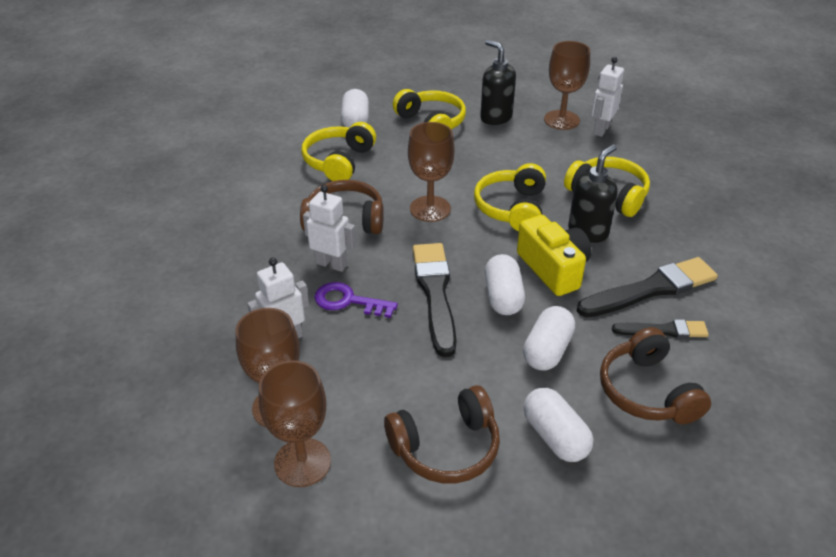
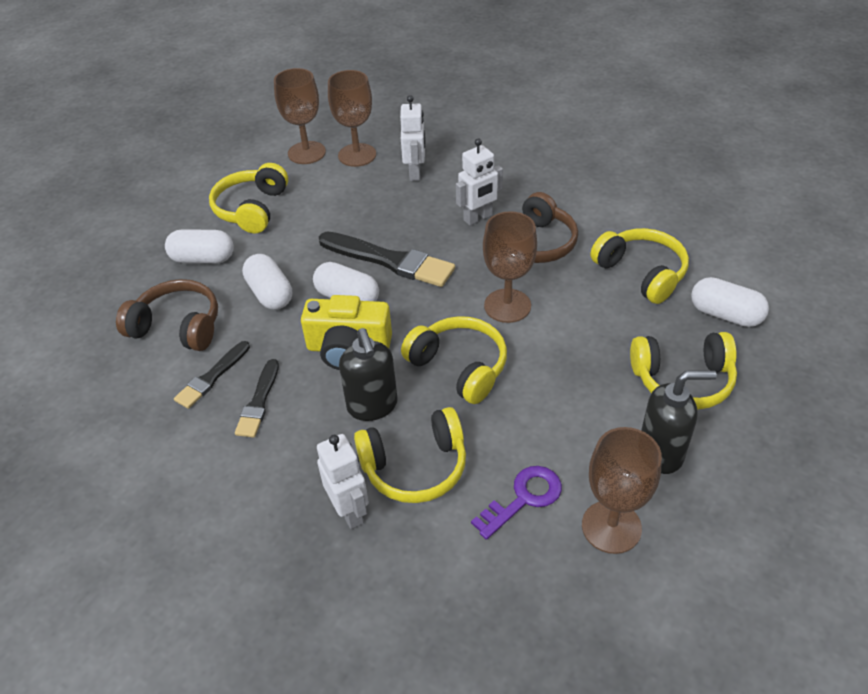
camera: 125 degrees right, 5 degrees up
purple key [314,282,398,318] -> purple key moved to [471,466,562,540]
brown headphones [384,385,500,483] -> yellow headphones [209,163,288,233]
black brush [577,257,718,317] -> black brush [235,359,279,438], size x0.58
white robot [591,57,624,137] -> white robot moved to [317,434,369,529]

